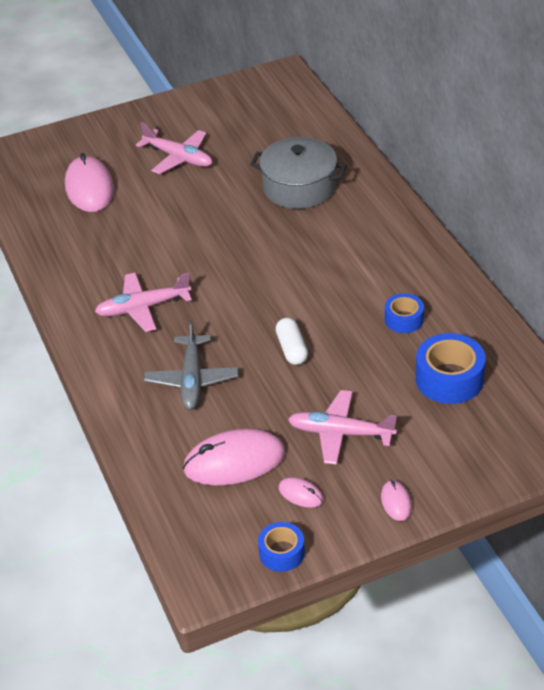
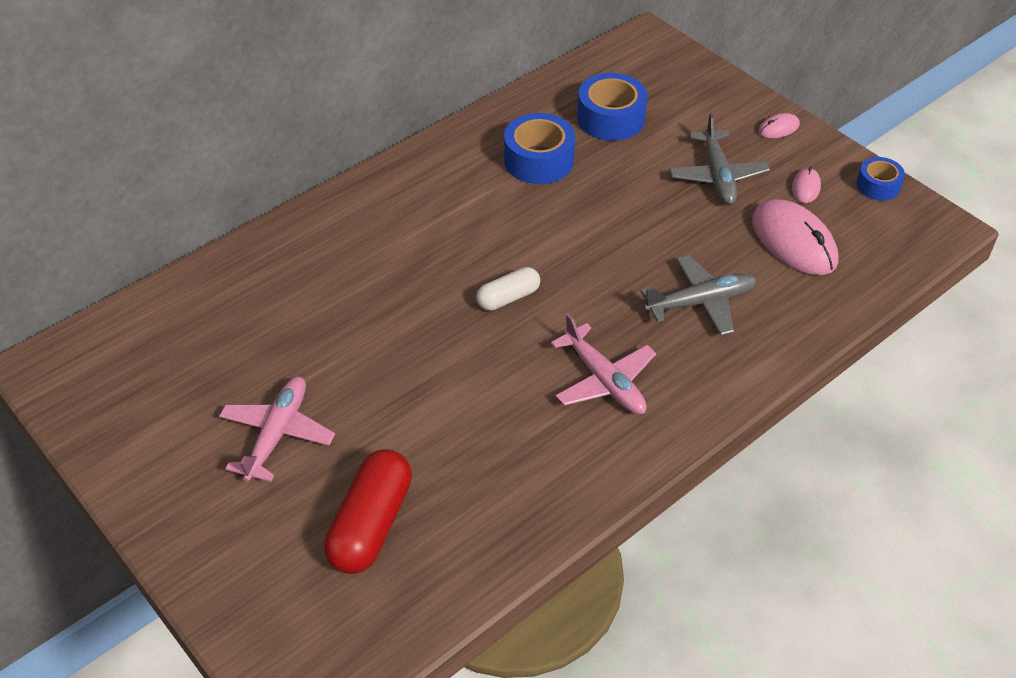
camera: 110 degrees left, 5 degrees up
pink mouse [65,153,114,212] -> red capsule [324,449,412,574]
grey pot [250,137,347,209] -> none
white capsule [276,318,308,365] -> white capsule moved to [476,267,540,311]
pink plane [288,390,397,465] -> grey plane [669,113,770,205]
blue tape [385,293,424,333] -> blue tape [504,113,575,184], size x1.67

